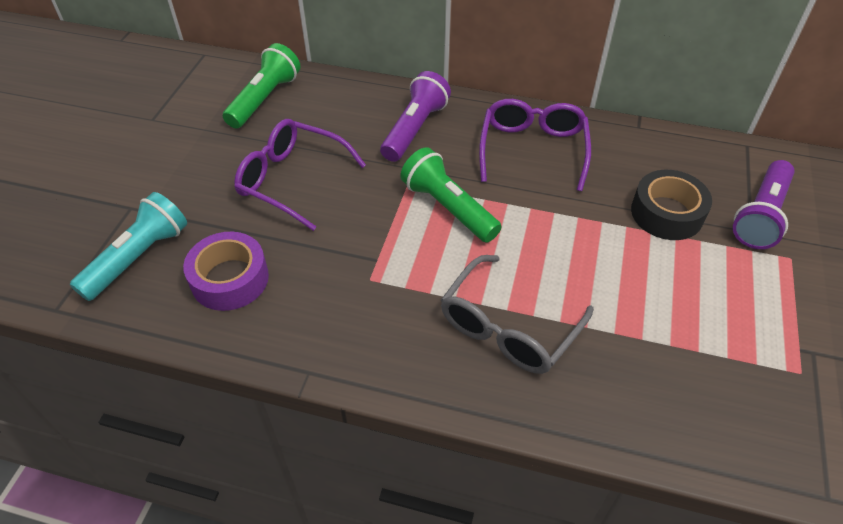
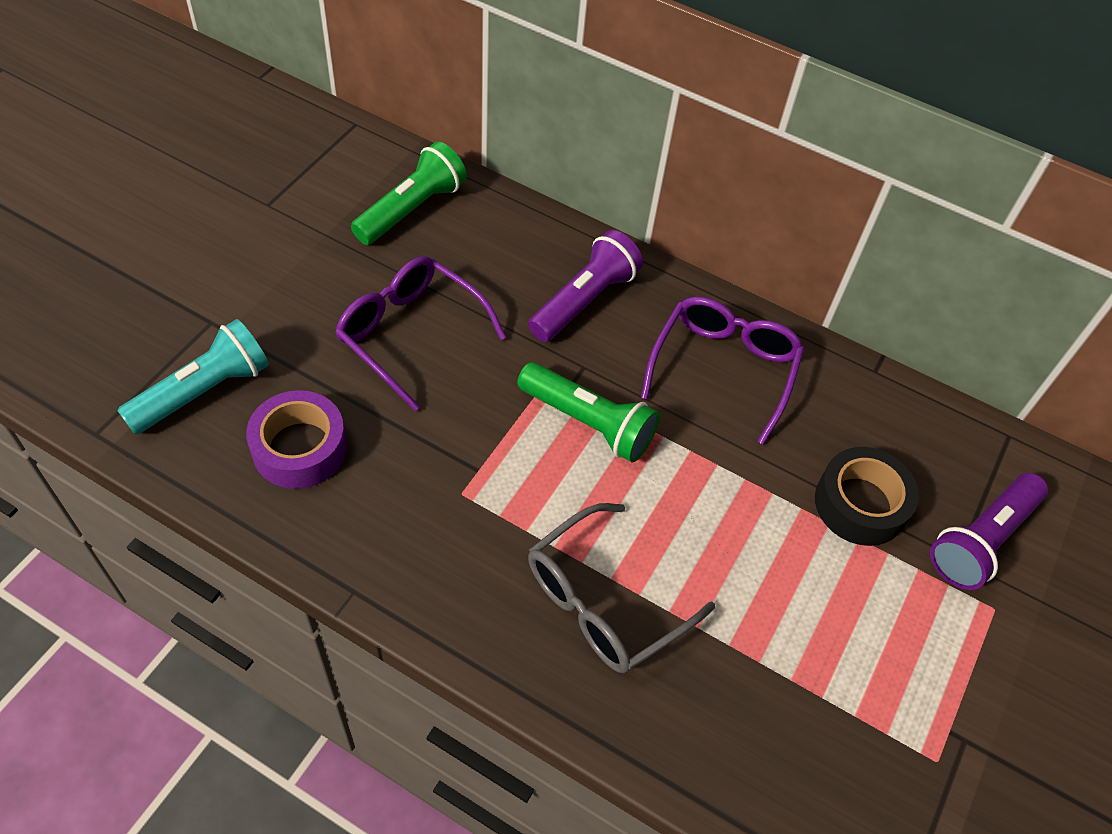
camera: 10 degrees right, 5 degrees up
green flashlight [400,147,502,243] -> green flashlight turned 150 degrees clockwise [517,362,660,463]

